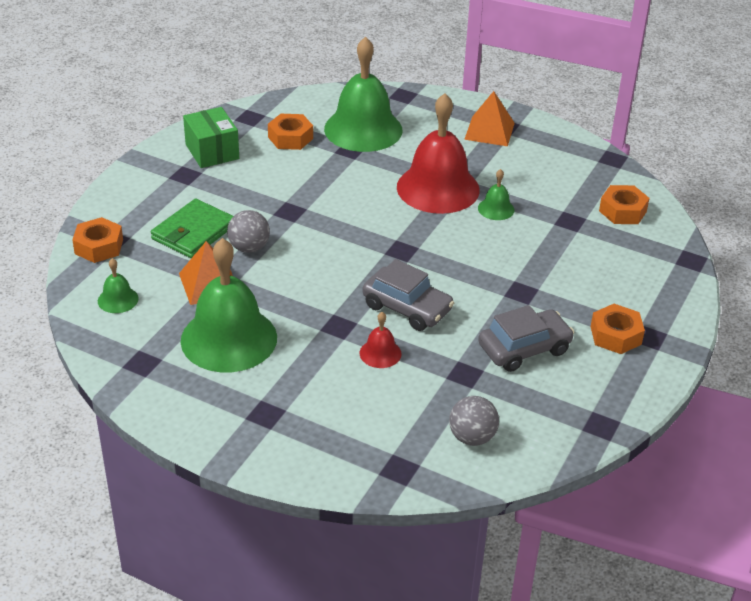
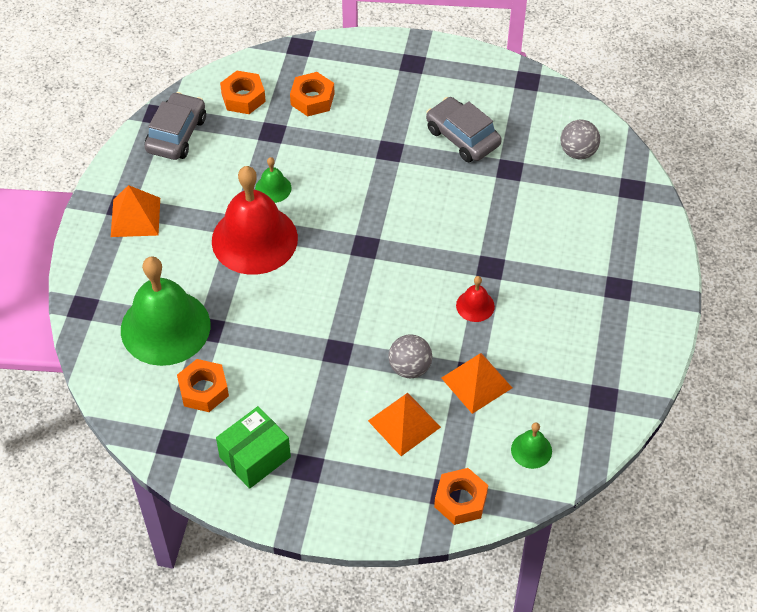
camera: 105 degrees left, 15 degrees up
green wallet [151,199,233,258] -> orange pyramid [368,393,441,456]
green bell [181,238,277,372] -> none
red bell [360,312,401,368] -> red bell moved to [456,276,495,322]
grey car [362,259,454,331] -> grey car moved to [144,92,206,160]
orange nut [591,304,645,354] -> orange nut moved to [290,72,334,116]

